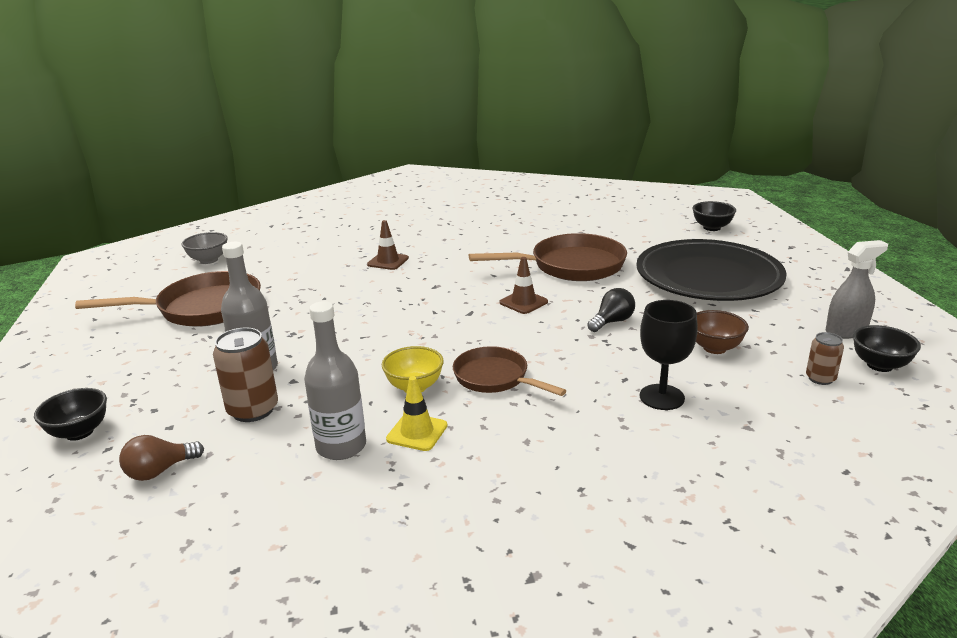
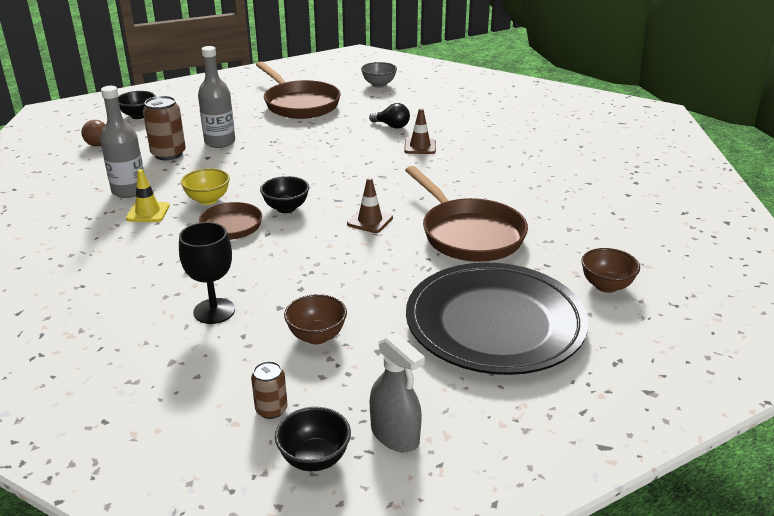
camera: 70 degrees right, 5 degrees up
black light bulb [587,288,635,332] -> black light bulb moved to [369,103,410,129]
black bowl [692,201,736,231] -> black bowl moved to [260,176,309,213]
none -> brown bowl [581,248,640,293]

